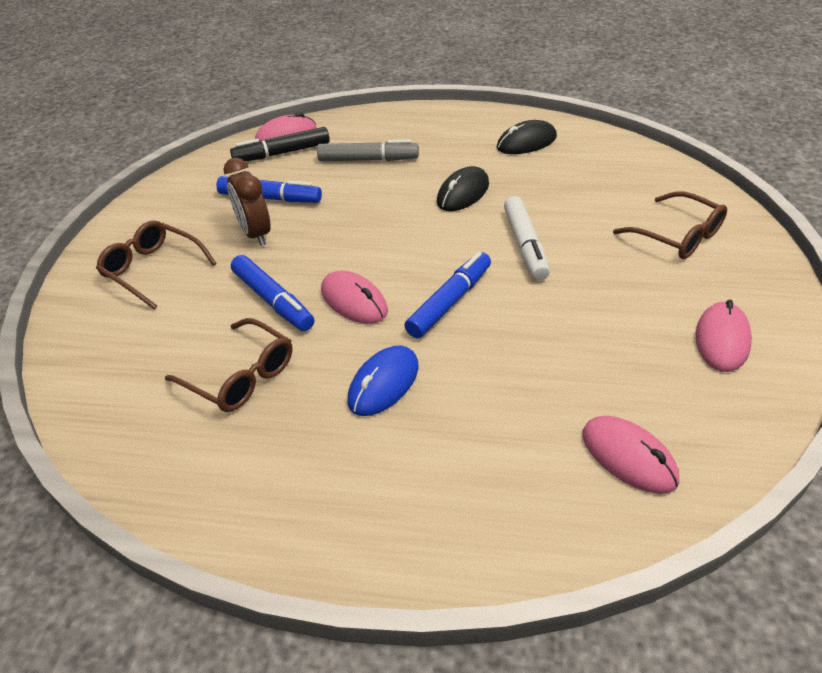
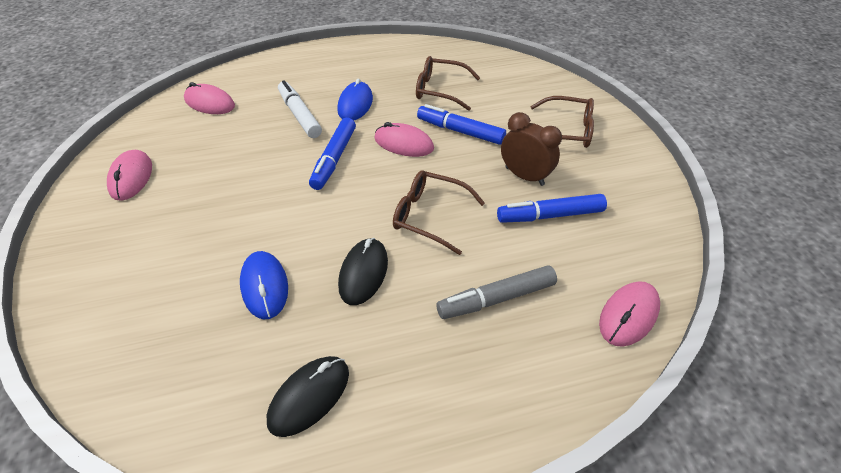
camera: 155 degrees right, 5 degrees up
black marker [230,127,330,161] -> none
white marker [504,196,550,280] -> white marker moved to [278,80,322,138]
brown glasses [613,191,727,259] -> brown glasses moved to [393,170,485,255]
none -> blue mouse [240,251,288,319]

